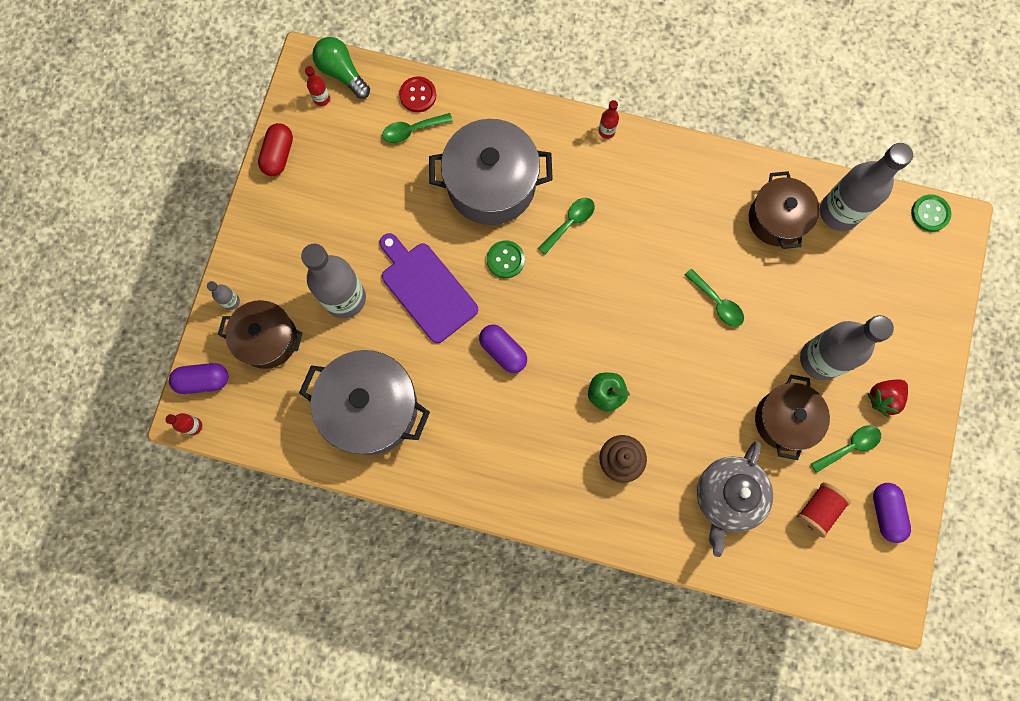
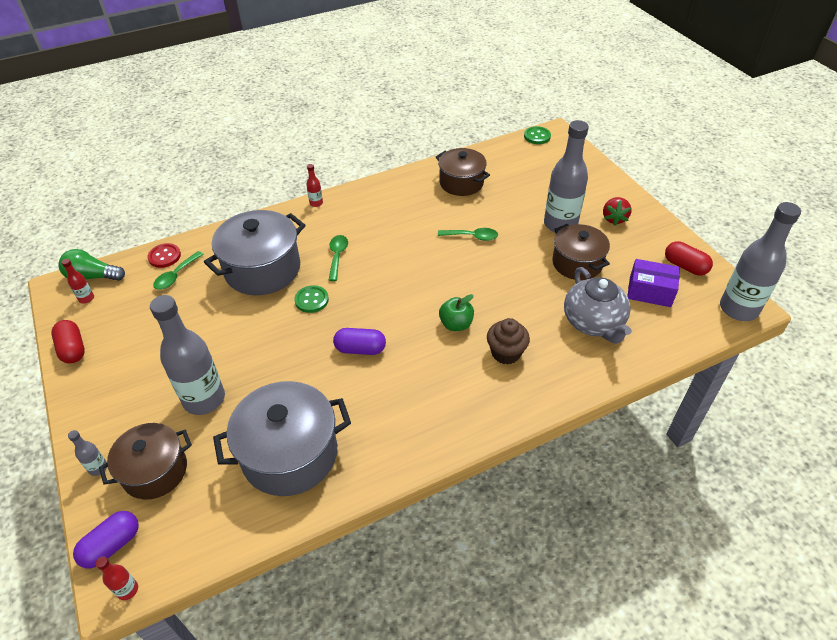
camera: 40 degrees left, 30 degrees down
purple cutting board [380,233,478,343] -> none
red spool [796,482,851,538] -> purple box [627,259,680,307]
green spoon [811,425,881,473] -> none
grey bottle [820,143,913,231] -> grey bottle moved to [720,202,801,321]
purple capsule [873,483,911,543] -> red capsule [665,241,713,276]

